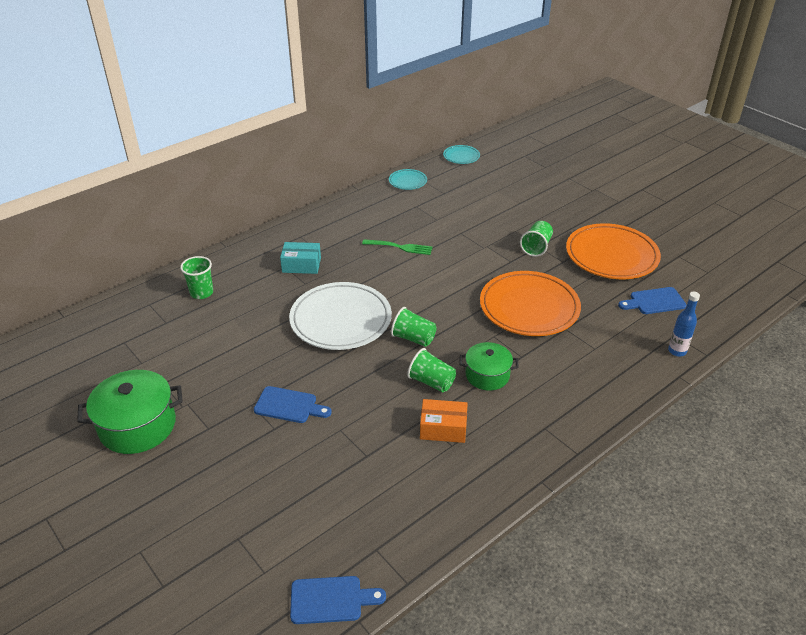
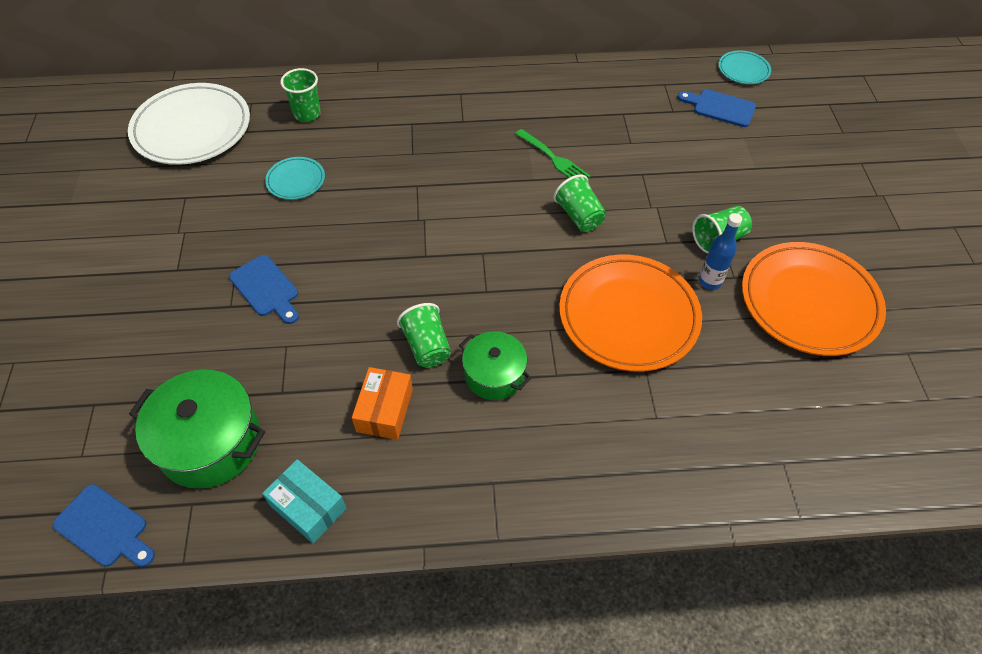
camera: 35 degrees right, 15 degrees up
green pot [77,370,183,454] -> green pot moved to [129,370,265,488]
turquoise box [280,242,321,274] -> turquoise box moved to [262,459,347,544]
white plate [289,282,392,350] -> white plate moved to [128,83,250,165]
turquoise plate [389,169,427,190] -> turquoise plate moved to [265,157,325,200]
green cup [391,307,437,347] -> green cup moved to [553,175,606,232]
orange box [420,399,468,443] -> orange box turned 60 degrees clockwise [352,367,413,440]
blue cutting board [618,287,686,314] -> blue cutting board moved to [678,89,756,127]
blue bottle [668,292,700,357] -> blue bottle moved to [699,213,742,290]

